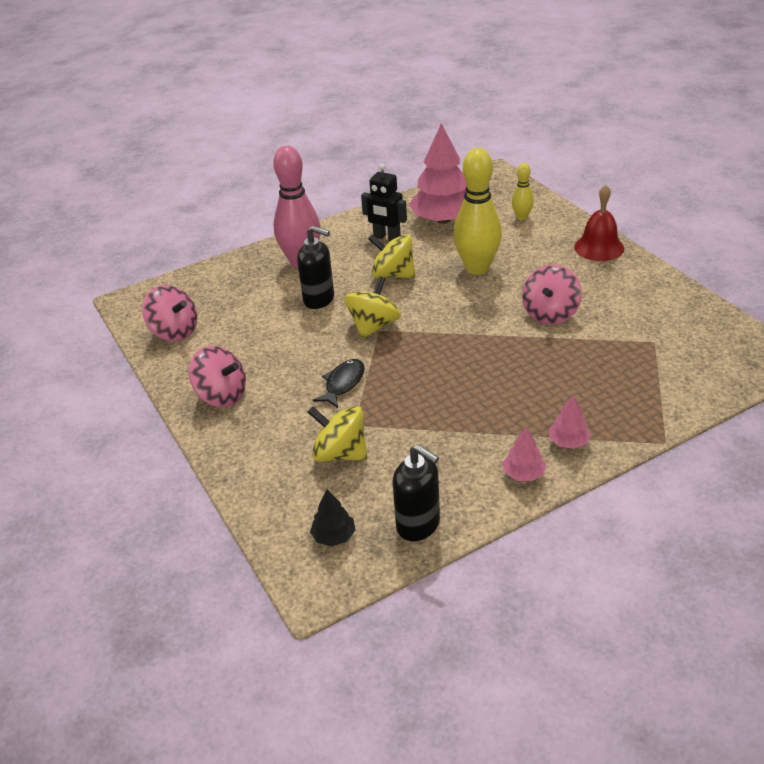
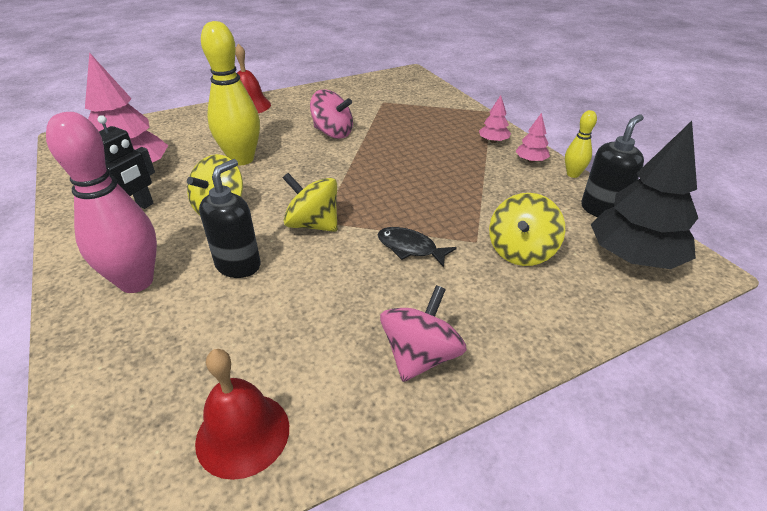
camera: 90 degrees left, 0 degrees up
pink spinning top [142,285,197,341] -> red bell [195,349,289,480]
black tree [310,489,356,546] -> black tree [591,121,698,269], size x2.21
yellow bowling pin [512,163,534,221] -> yellow bowling pin moved to [565,110,597,178]

